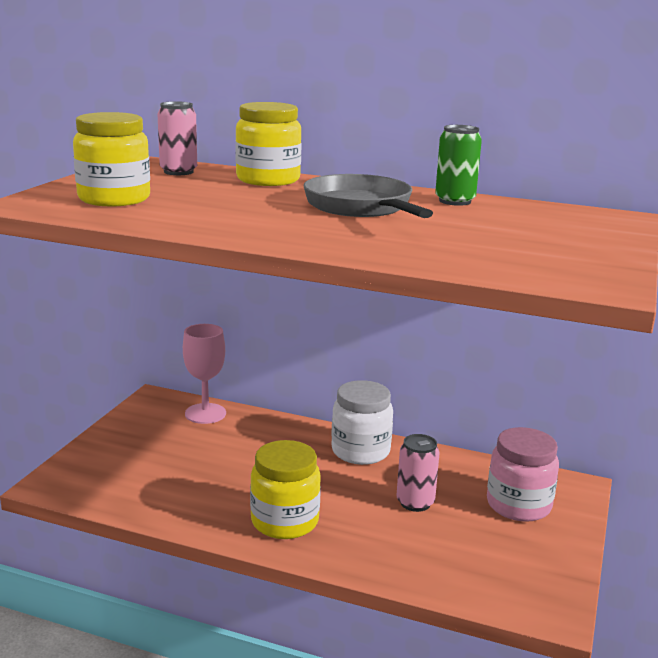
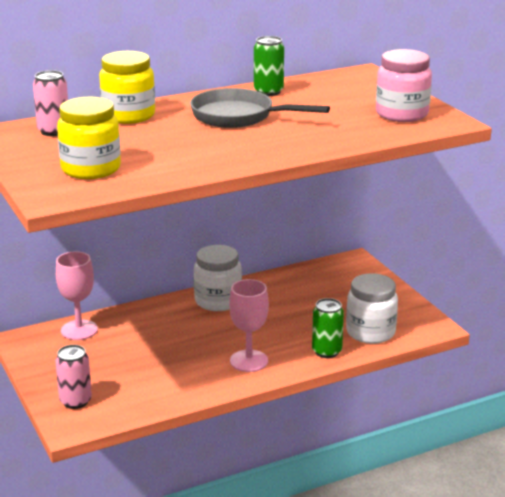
camera: 45 degrees left, 5 degrees up
yellow jar [250,440,321,539] -> pink goblet [229,279,269,372]
pink can [396,434,440,512] -> pink can moved to [55,345,92,409]
pink jar [487,427,559,522] -> pink jar moved to [376,49,432,122]
none -> green can [312,298,344,358]
none -> white jar [346,273,398,344]

